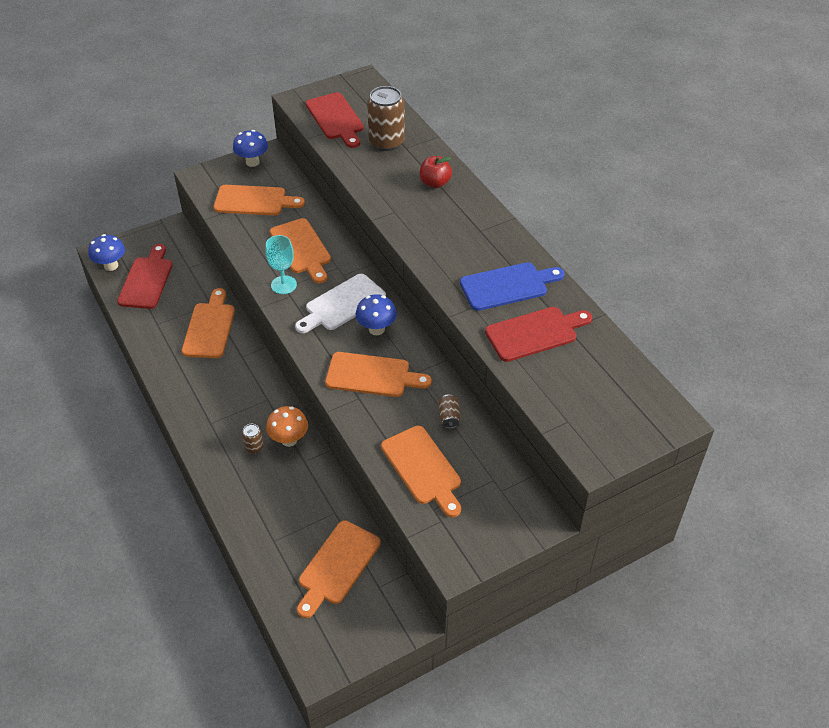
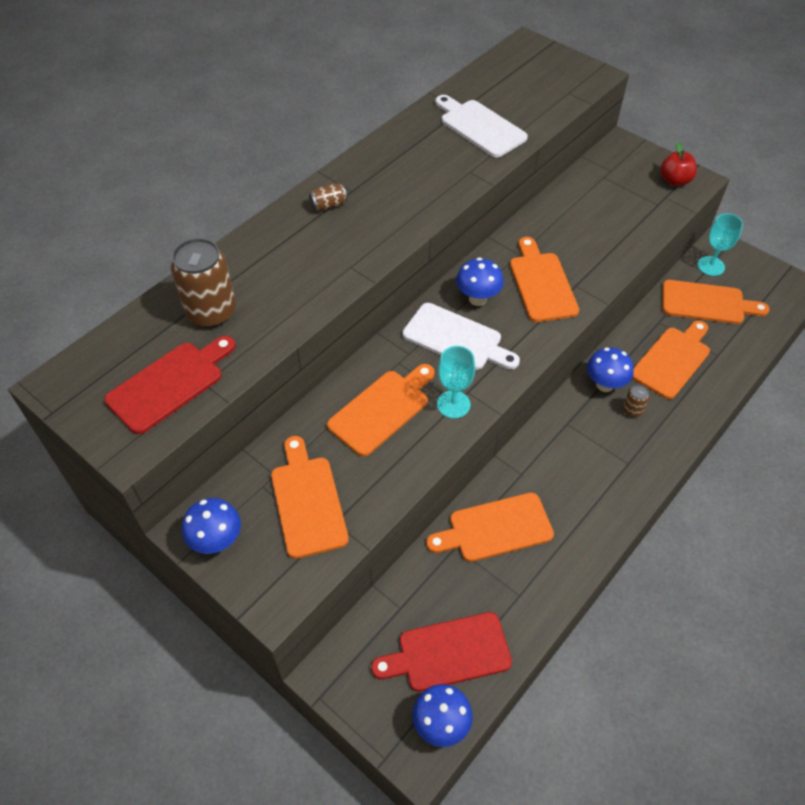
camera: 110 degrees left, 5 degrees up
orange mushroom [266,406,308,447] -> blue mushroom [587,347,634,392]
orange cutting board [381,426,461,517] -> orange cutting board moved to [632,320,710,399]
red apple [420,156,452,188] -> red apple moved to [660,142,697,186]
brown can [439,394,460,429] -> brown can moved to [309,183,347,211]
blue cutting board [460,262,565,311] -> none
red cutting board [485,307,592,362] -> white cutting board [435,95,528,157]
none -> turquoise goblet [698,213,743,276]

